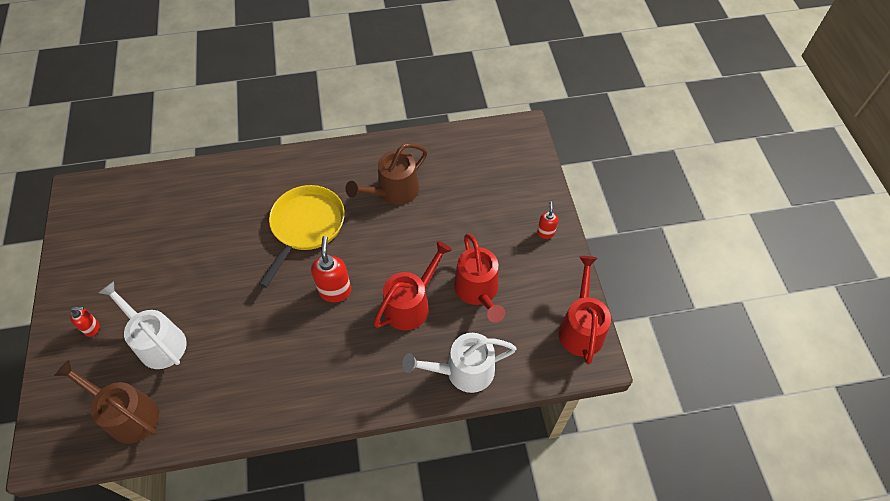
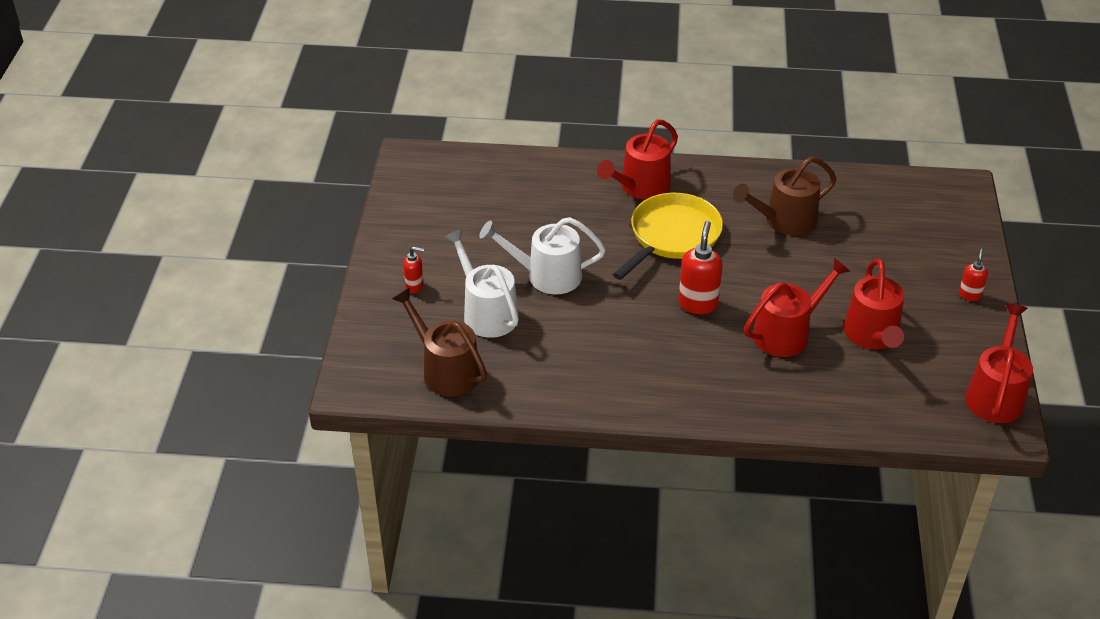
camera: 15 degrees right, 15 degrees down
white watering can [402,333,517,393] -> white watering can moved to [479,217,606,294]
none -> red watering can [597,119,678,200]

